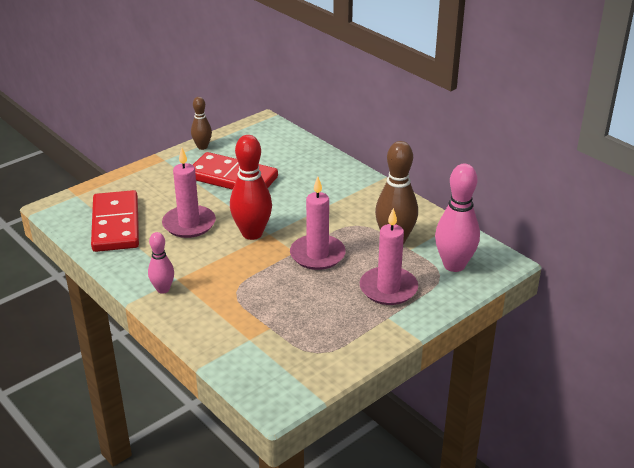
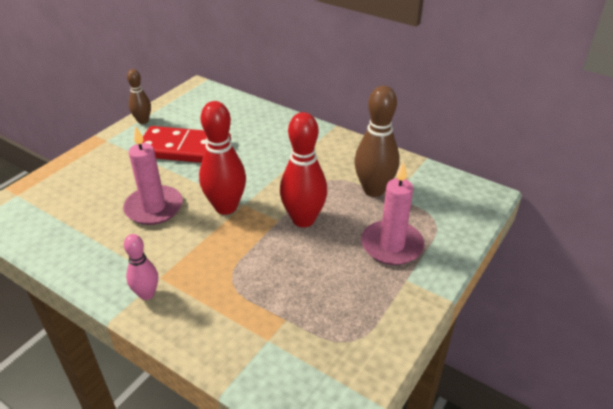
camera: 15 degrees left, 5 degrees up
red domino [91,190,139,252] -> none
pink candle [290,176,346,270] -> red bowling pin [280,112,327,227]
pink bowling pin [435,164,480,272] -> none

